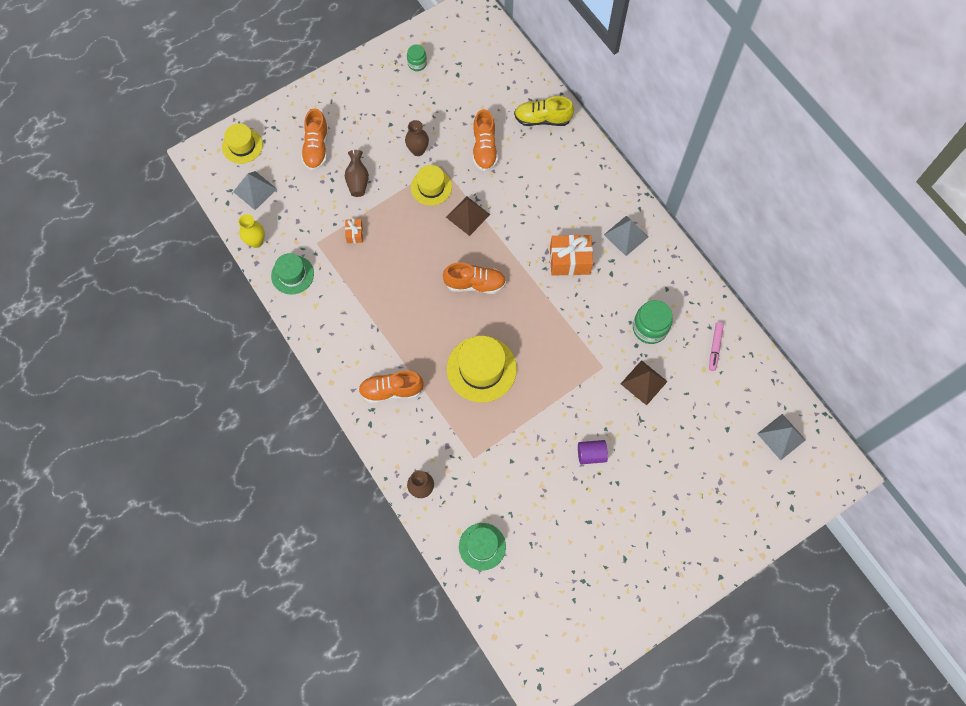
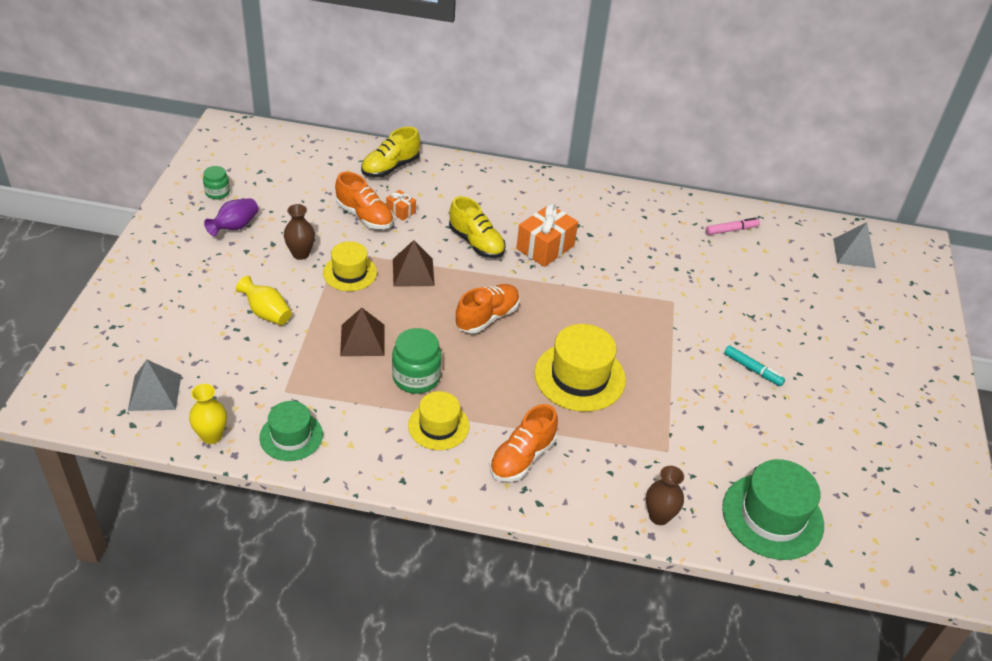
camera: 50 degrees left, 25 degrees down
yellow hat [222,123,263,164] -> yellow hat moved to [408,391,469,450]
orange shoe [301,108,329,171] -> none
brown vase [345,150,369,197] -> yellow vase [236,276,292,325]
orange gift [345,219,363,243] -> orange gift moved to [386,190,416,221]
green hat [459,523,506,570] -> green hat [722,459,824,560], size x1.58
purple cylinder [578,440,608,464] -> turquoise marker [724,346,785,386]
grey pyramid [604,216,648,256] -> none
brown pyramid [621,360,668,406] -> brown pyramid moved to [340,308,385,356]
green jar [633,300,673,344] -> green jar moved to [392,328,442,394]
pink marker [709,322,724,371] -> pink marker turned 75 degrees counterclockwise [706,217,760,235]
none -> purple vase [204,198,258,236]
none -> yellow shoe [449,196,506,258]

